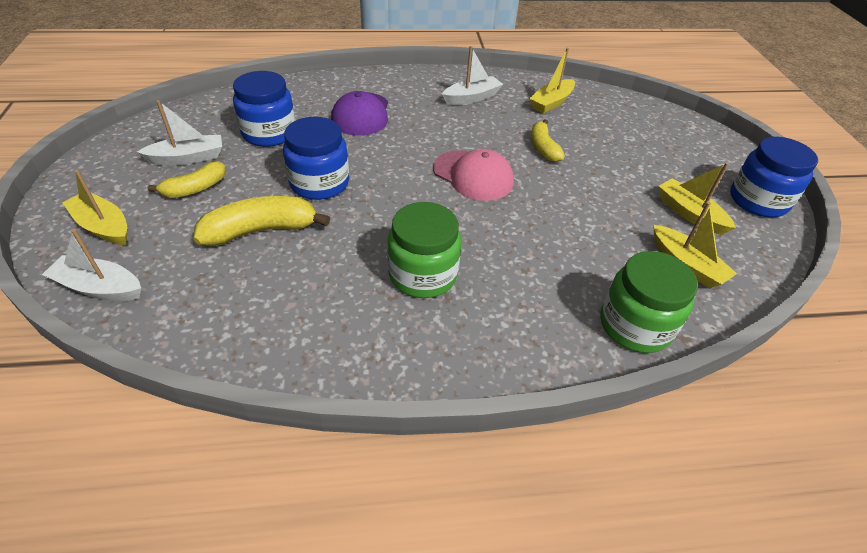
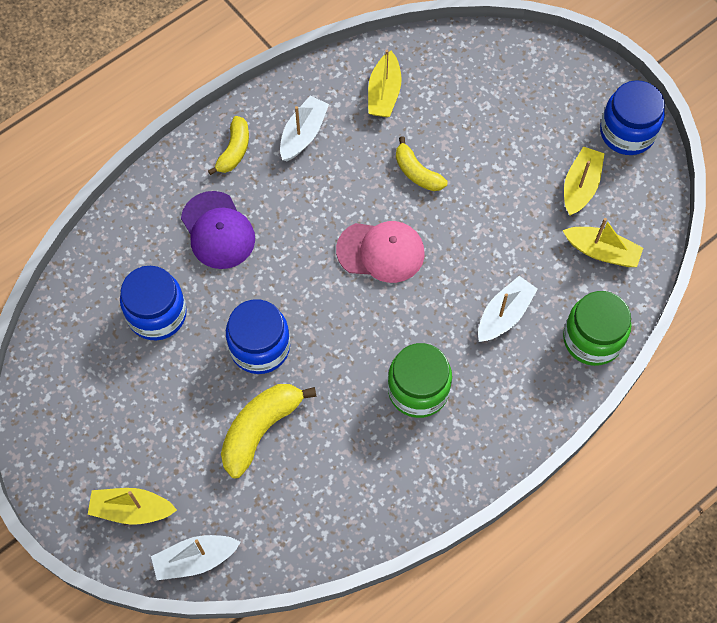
camera: 30 degrees left, 20 degrees up
white boat [137,100,222,165] -> white boat moved to [478,276,538,342]
yellow banana [148,161,226,198] -> yellow banana moved to [208,116,249,175]
yellow boat [658,162,736,235] -> yellow boat turned 90 degrees clockwise [564,146,605,215]

